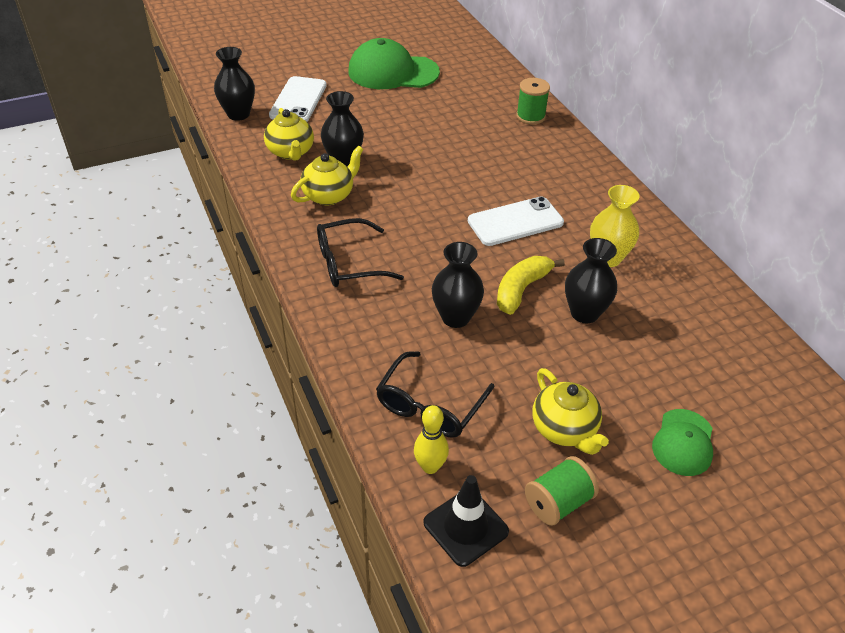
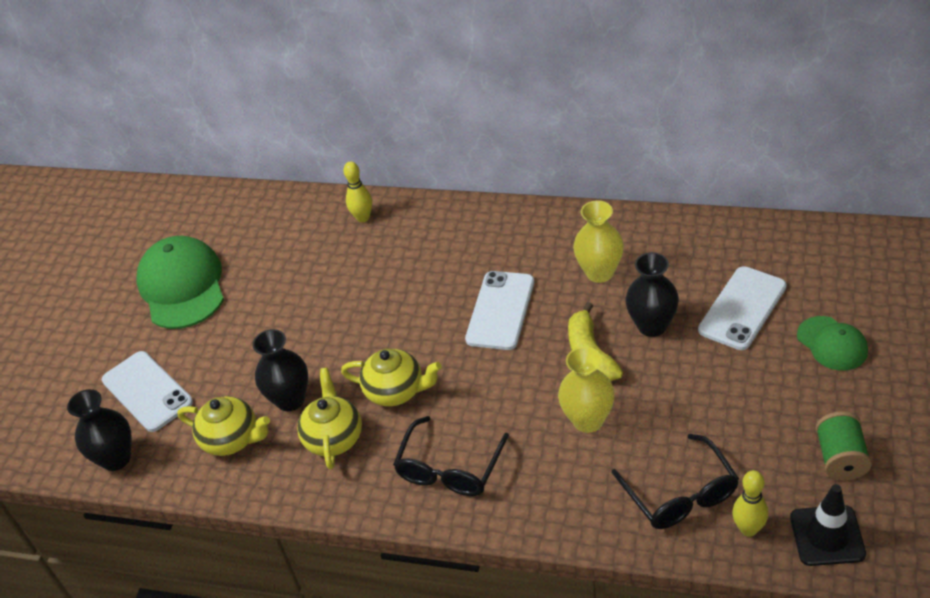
camera: 45 degrees left, 0 degrees up
green cap [348,38,440,89] -> green cap turned 120 degrees clockwise [137,236,224,329]
black vase [432,242,484,328] -> yellow vase [558,347,615,433]
green spool [516,78,550,125] -> yellow bowling pin [343,162,372,223]
yellow teapot [532,368,609,455] -> yellow teapot moved to [341,349,442,406]
none -> white phone [698,266,787,350]

